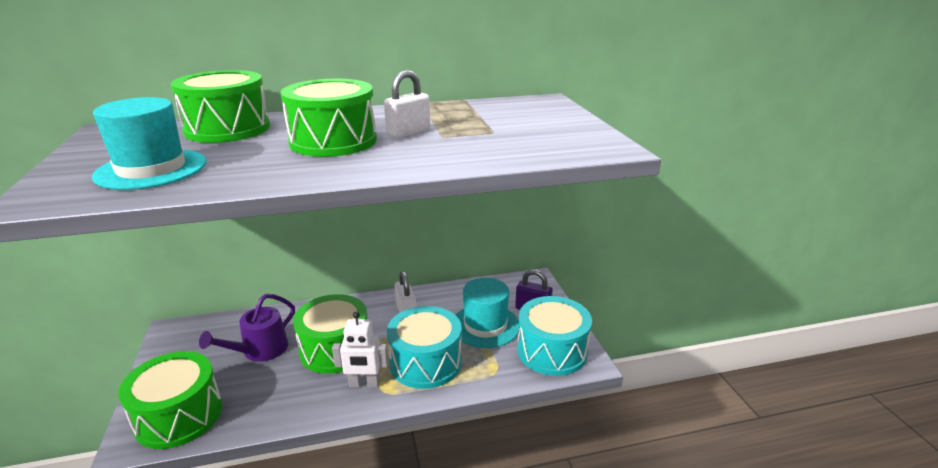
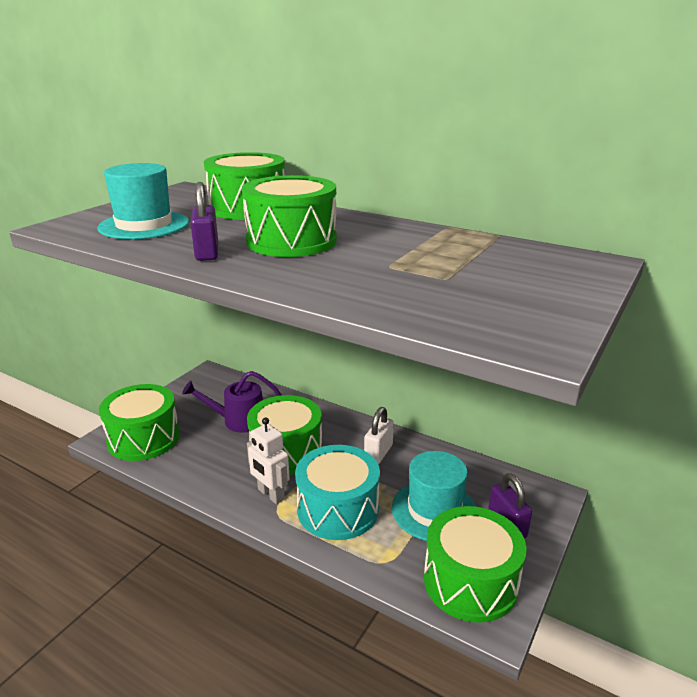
camera: 45 degrees right, 0 degrees up
white padlock [384,70,430,138] -> none
turquoise drum [517,296,592,376] -> green drum [424,506,527,623]
none -> purple padlock [190,182,218,261]

